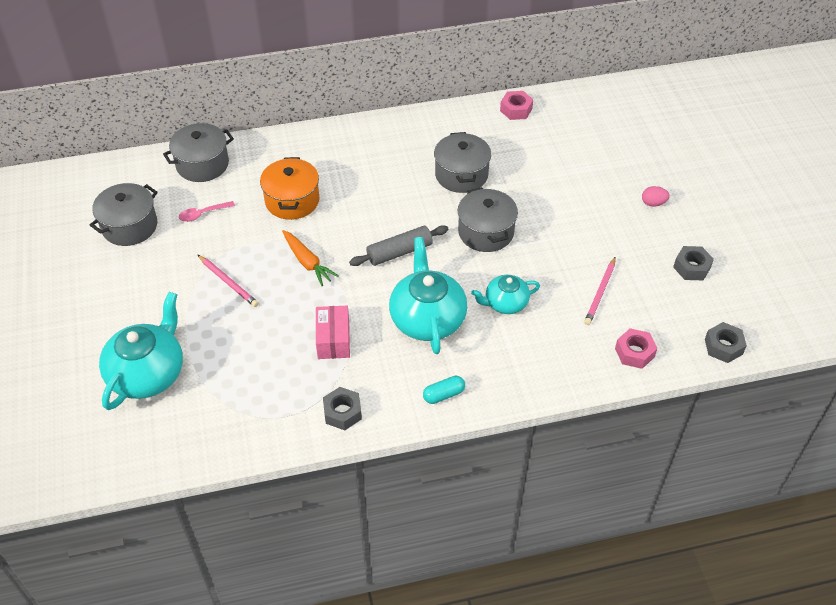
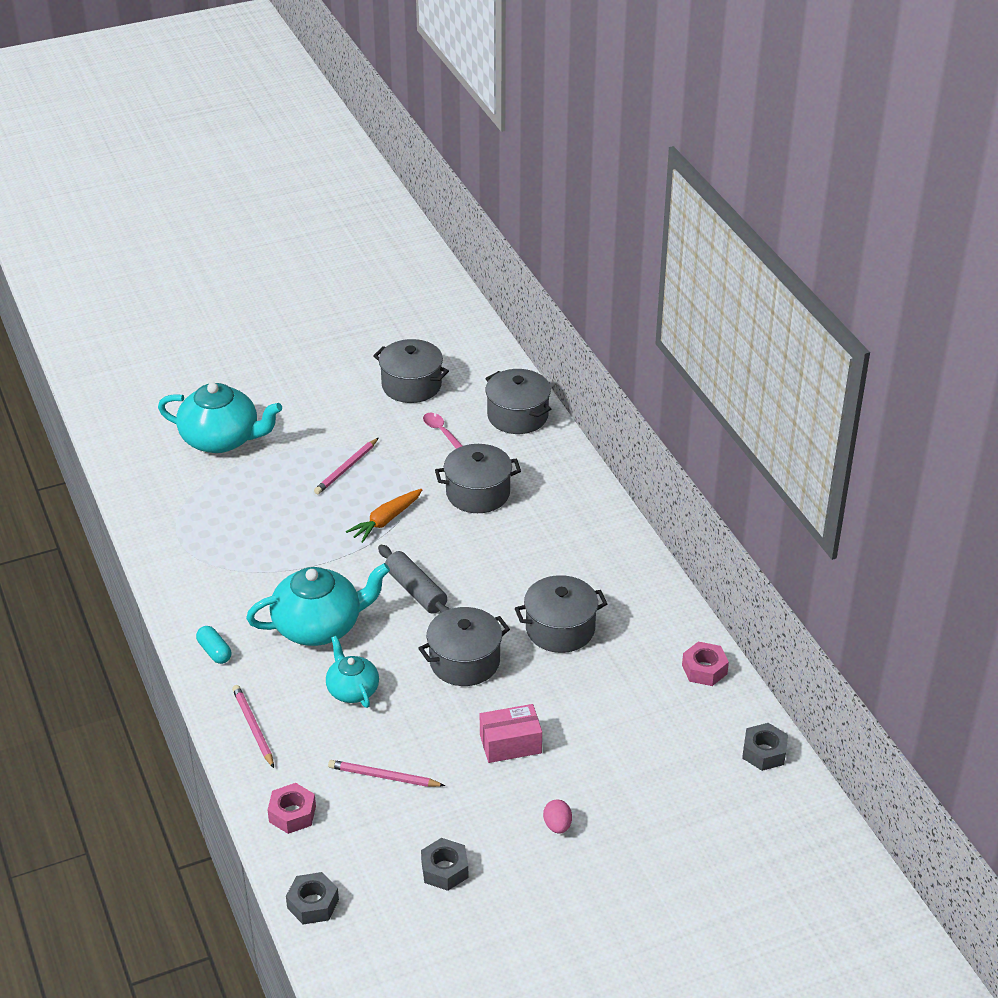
camera: 80 degrees right, 10 degrees down
orange pot [260,157,319,220] -> grey pot [435,444,521,513]
pink box [316,306,350,359] -> pink box moved to [480,704,542,763]
grey nut [323,387,362,430] -> grey nut moved to [742,723,788,771]
none -> pink pencil [232,685,274,768]

